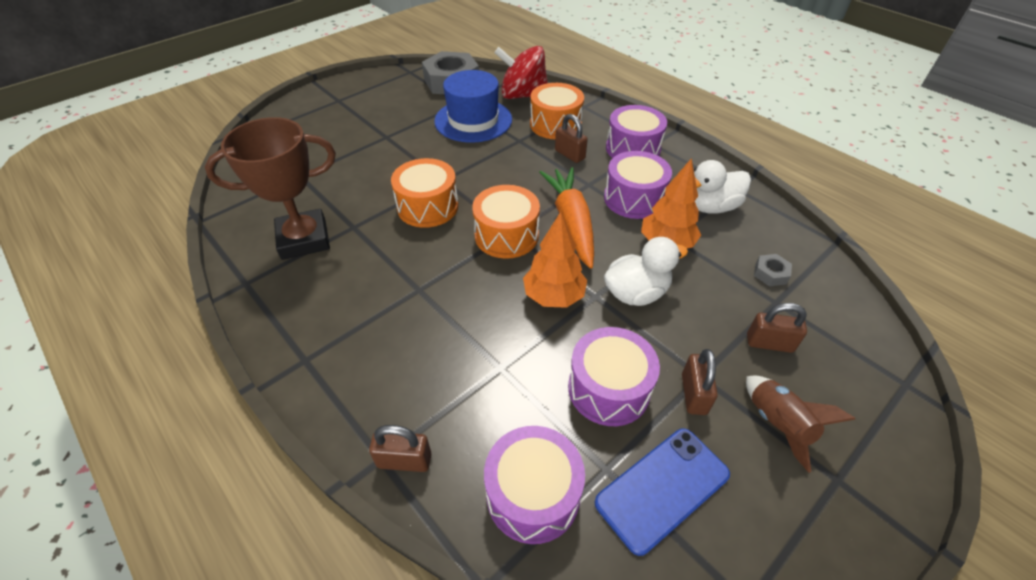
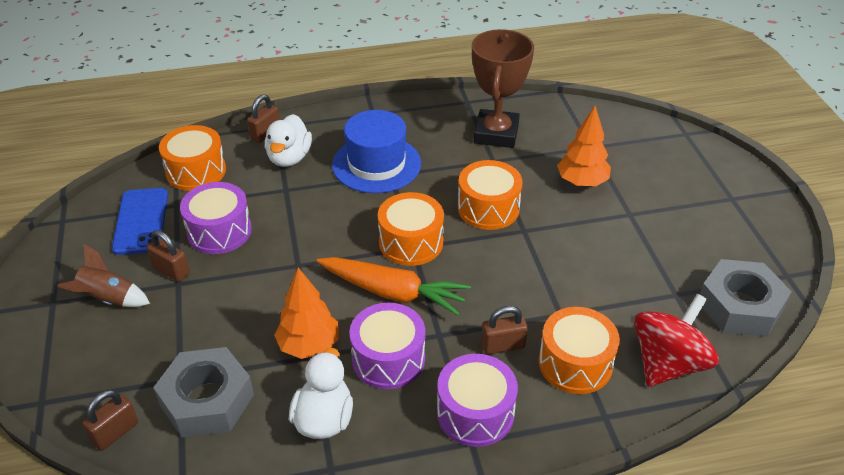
camera: 120 degrees right, 5 degrees down
blue hat [434,70,512,143] -> blue hat moved to [332,110,421,193]
purple drum [484,426,585,544] -> orange drum [159,125,226,191]
orange tree [523,212,587,308] -> orange tree moved to [557,106,611,187]
white duck [604,237,688,306] -> white duck moved to [265,114,312,167]
brown padlock [747,303,807,353] -> brown padlock moved to [82,390,138,451]
grey nut [754,254,792,286] -> grey nut [153,347,254,437], size x2.33

